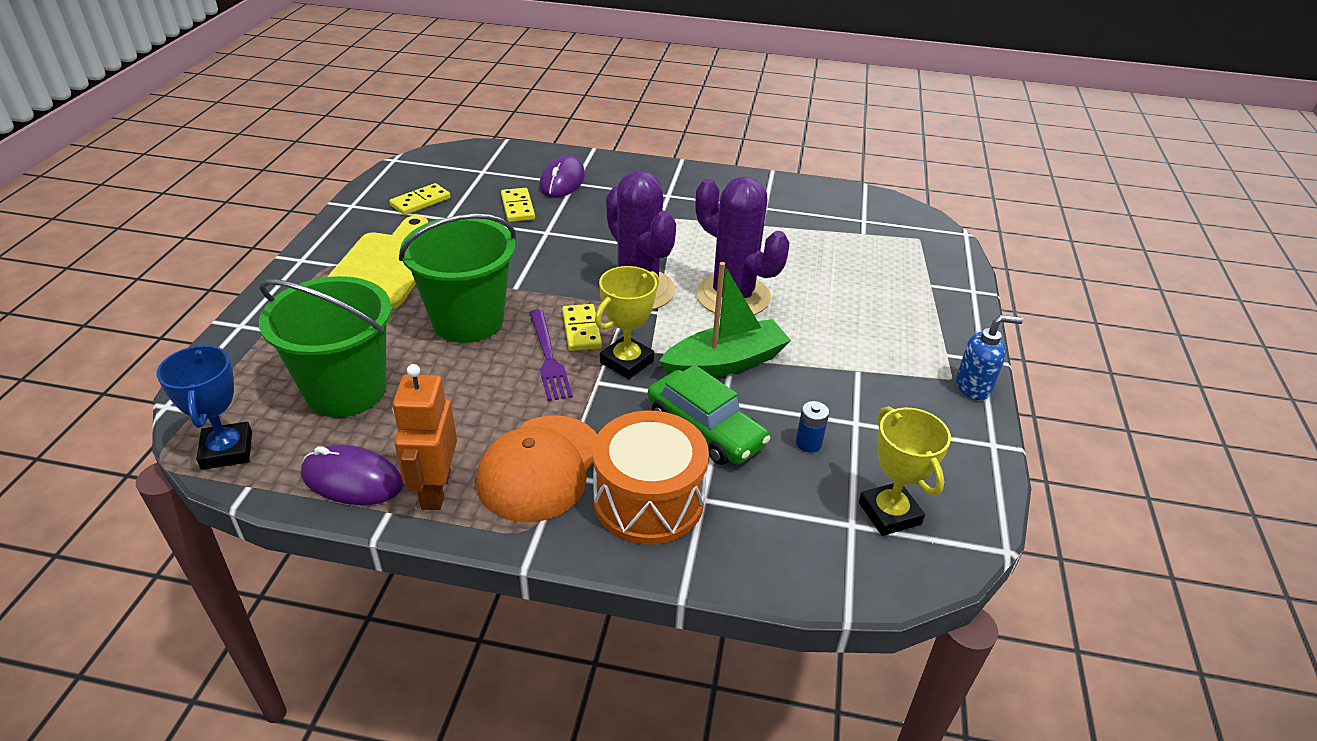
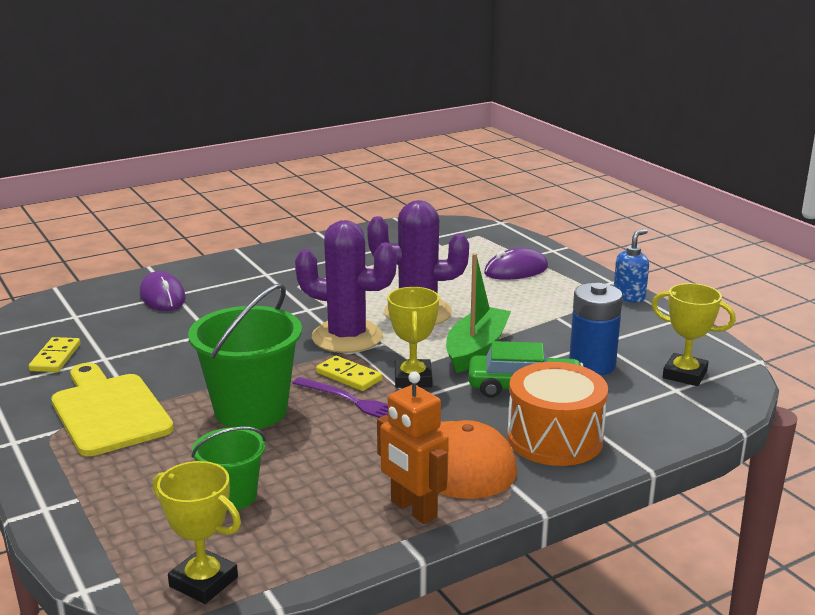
camera: 40 degrees left, 15 degrees down
blue trophy [157,344,252,470] -> yellow trophy [153,461,241,604]
green bucket [259,276,392,417] -> green bucket [191,427,266,511], size x0.57
purple mouse [301,444,403,505] -> purple mouse moved to [484,248,548,280]
yellow domino [501,188,535,222] -> none
blue battery [796,401,829,453] -> blue battery [569,283,623,375], size x2.12

